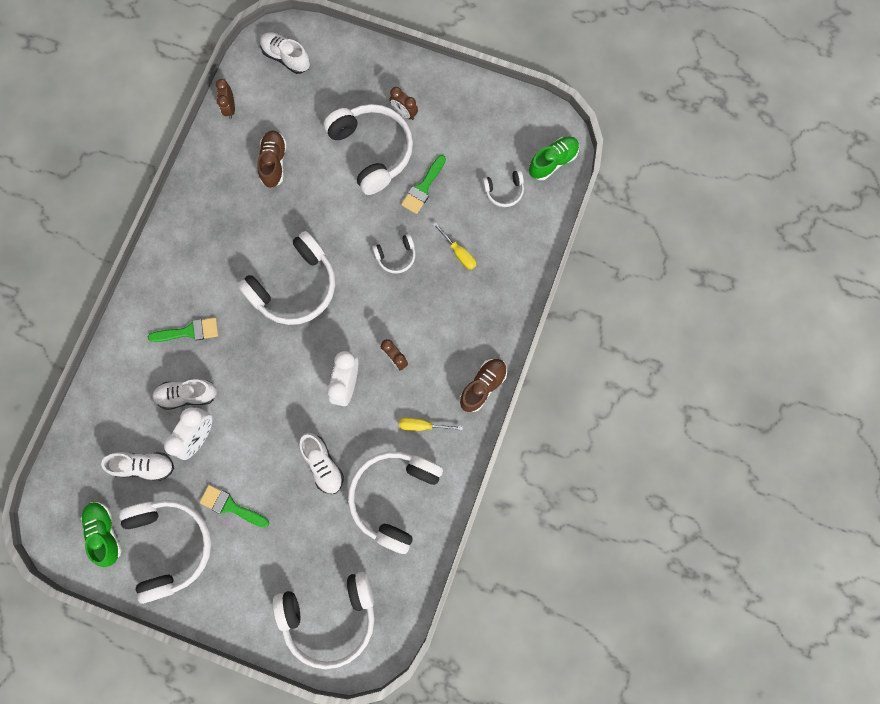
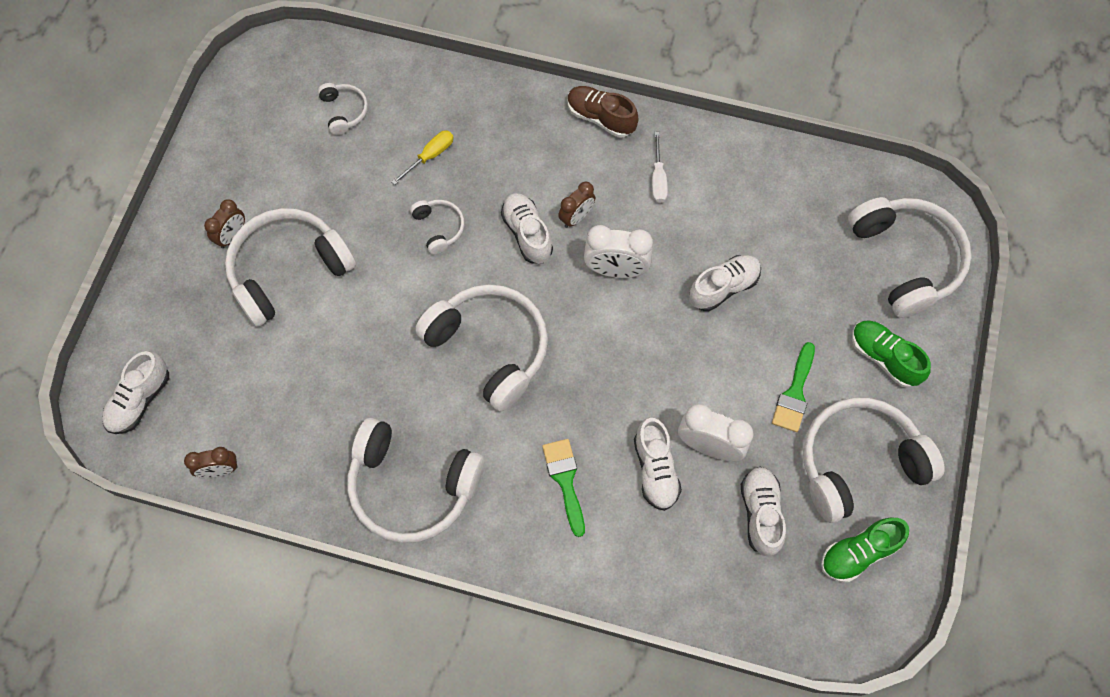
camera: 95 degrees left, 10 degrees down
brown shoe [257,130,287,188] -> none
white headphones [348,451,443,554] -> white headphones moved to [347,417,484,543]
yellow screwdriver [399,418,463,431] -> white screwdriver [652,132,668,203]
green brush [401,155,446,214] -> none
green shoe [529,136,579,180] -> green shoe moved to [852,320,931,388]
none -> white shoe [501,193,553,264]

